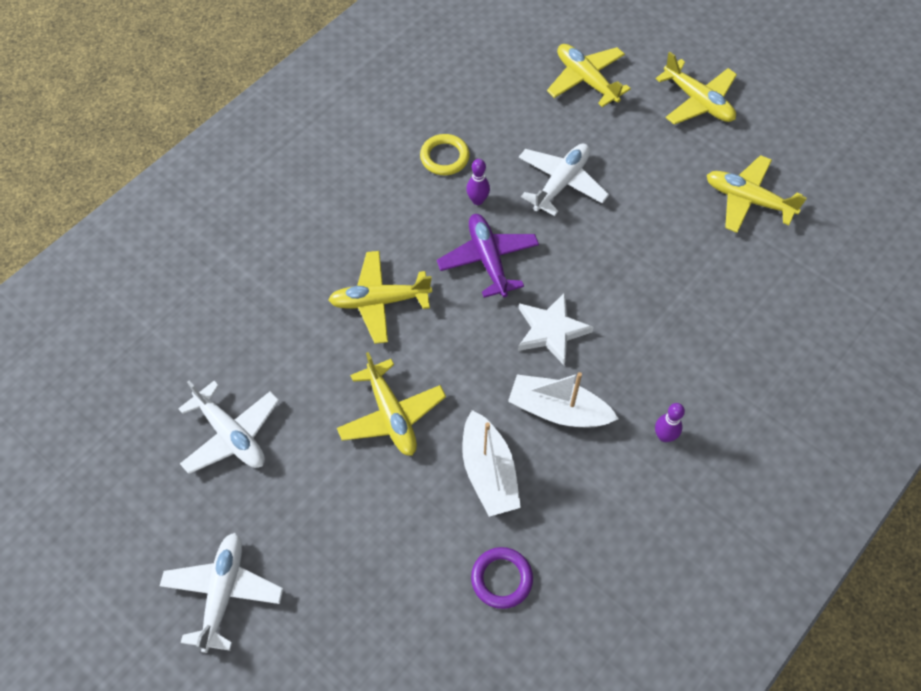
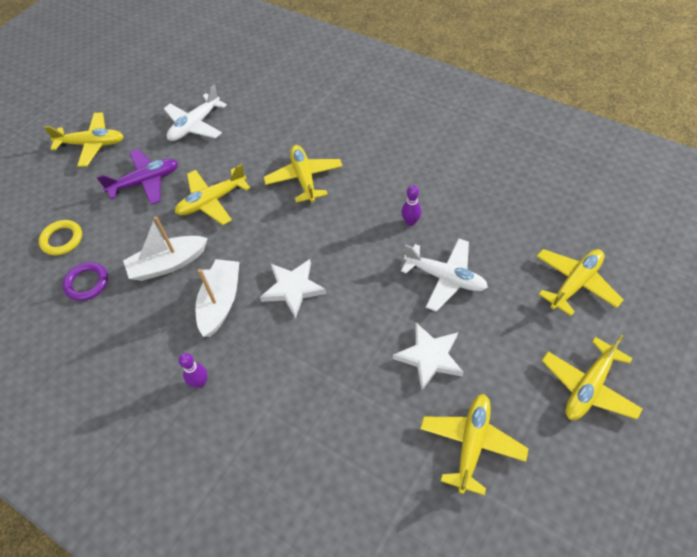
camera: 85 degrees right, 5 degrees down
white plane [160,533,283,653] -> yellow plane [44,112,124,167]
yellow ring [420,134,470,175] -> yellow ring moved to [39,220,82,255]
purple plane [437,214,539,298] -> purple plane moved to [97,149,178,205]
none -> white star [393,323,464,391]

